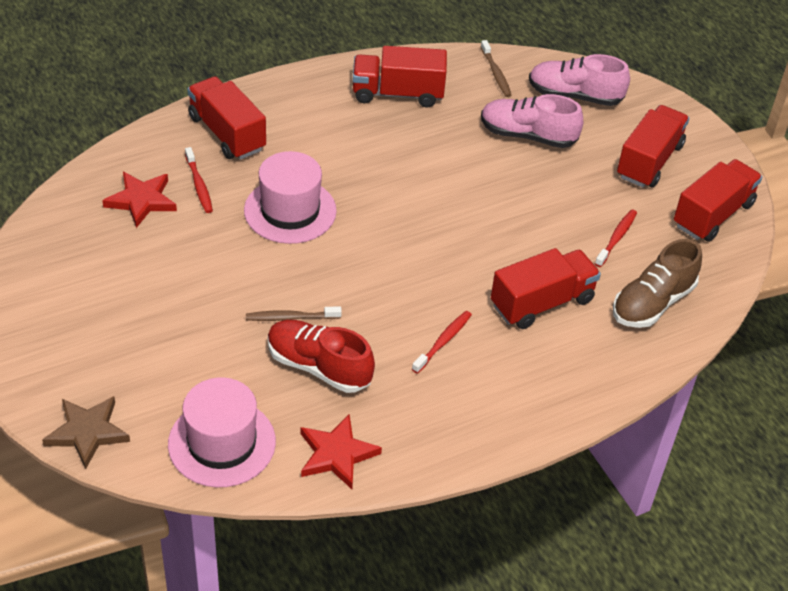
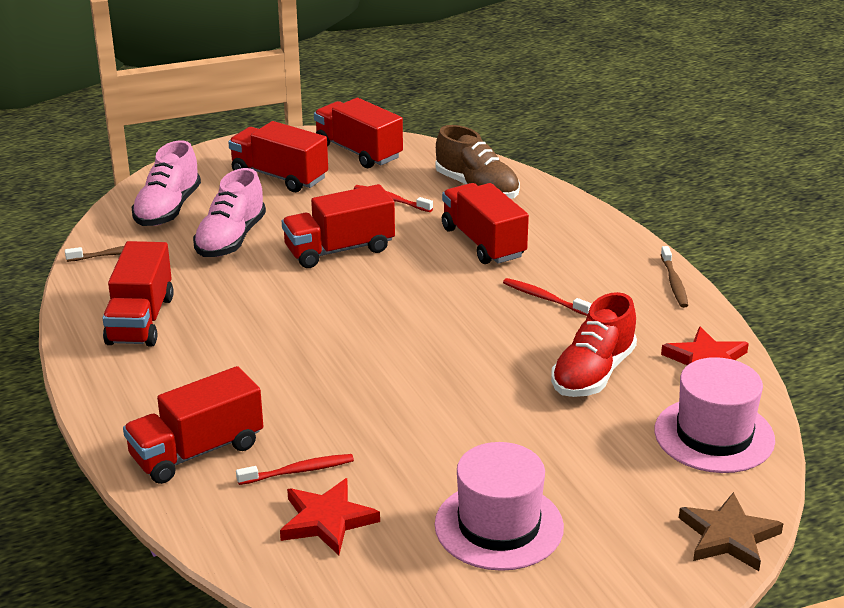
camera: 85 degrees left, 15 degrees down
pink hat [244,151,337,244] -> pink hat moved to [435,442,564,571]
brown toothbrush [246,306,342,321] -> brown toothbrush moved to [661,246,688,308]
none -> red truck [282,184,395,268]

